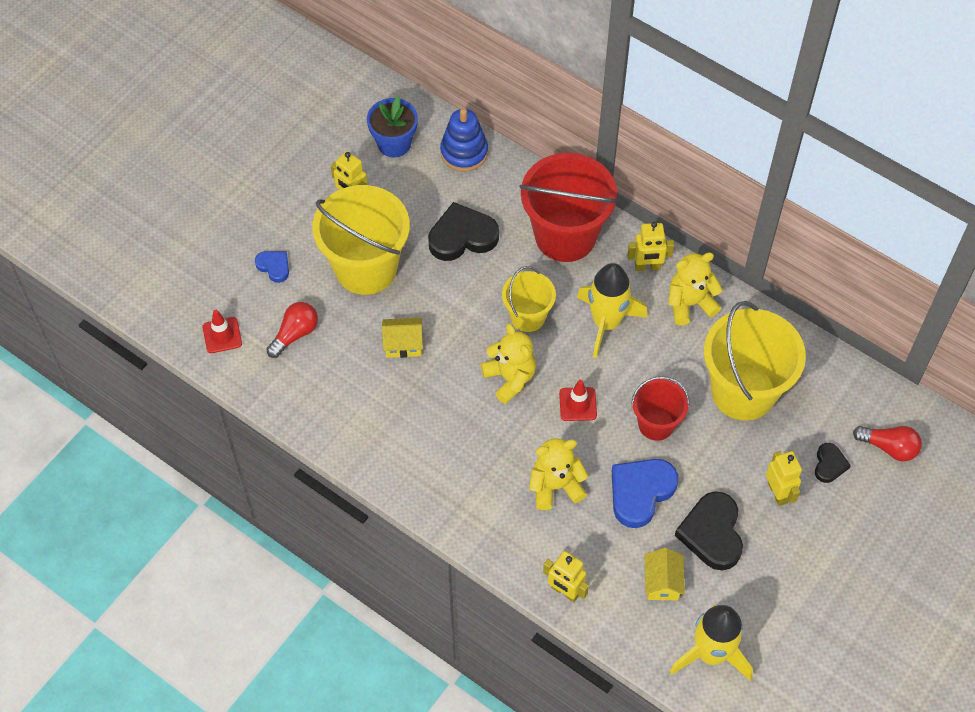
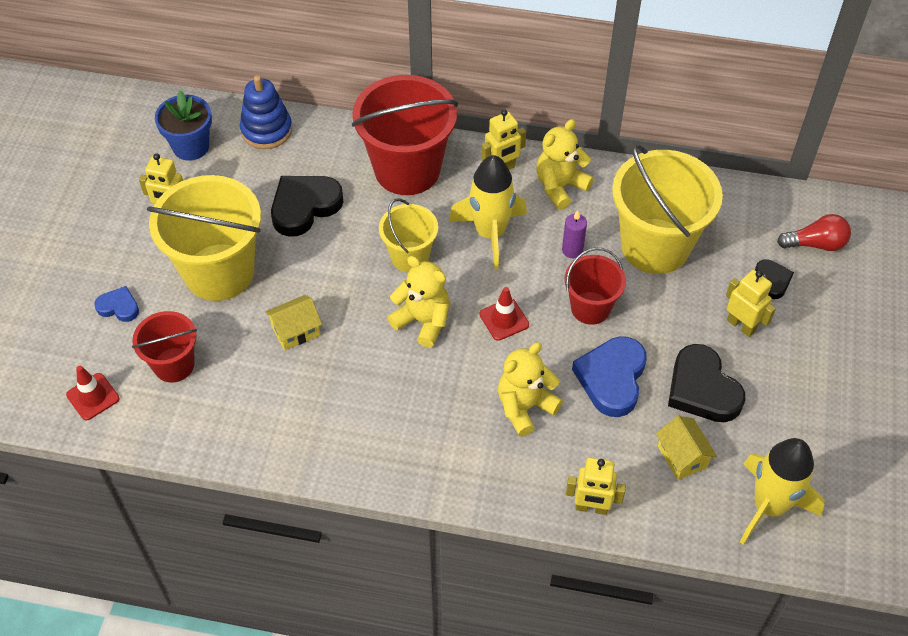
camera: 25 degrees left, 5 degrees down
red light bulb [266,302,318,358] -> red bucket [132,311,197,382]
none -> purple candle [562,210,587,258]

